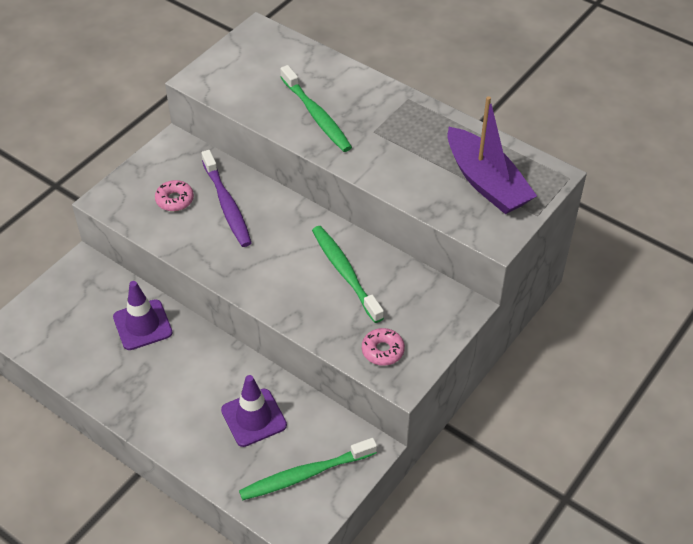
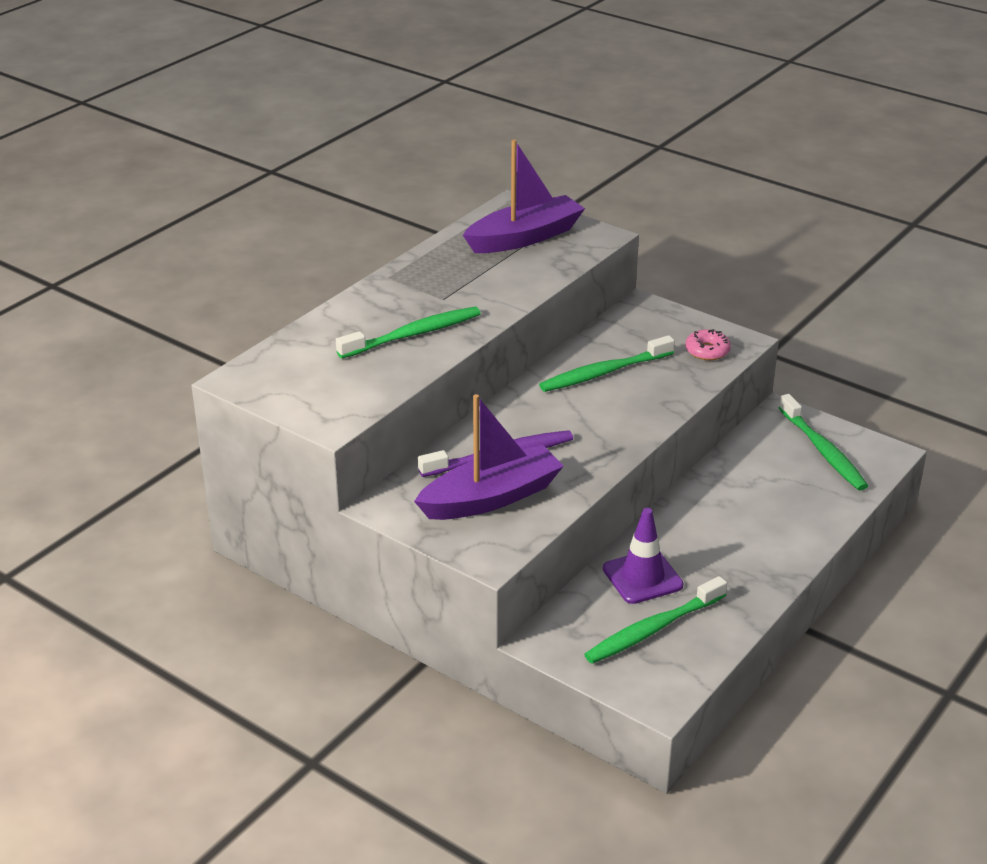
camera: 90 degrees left, 15 degrees down
pink donut [155,180,194,211] -> purple boat [414,394,564,520]
purple traffic cone [221,375,287,447] -> none
none -> green toothbrush [584,576,727,664]

